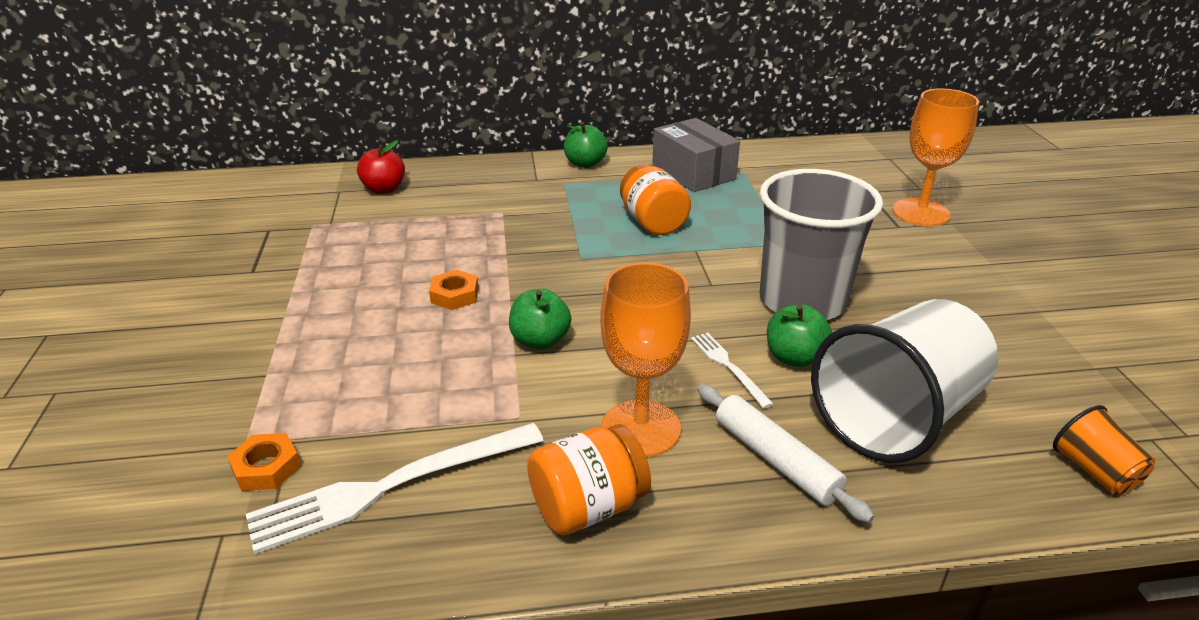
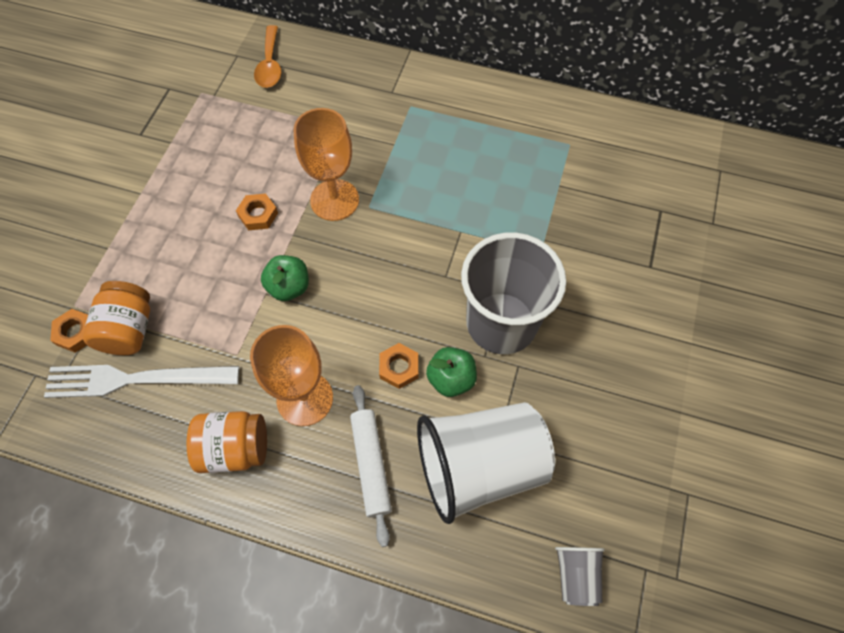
camera: 25 degrees right, 30 degrees up
red apple [357,140,405,194] -> orange spoon [254,25,281,88]
green apple [564,122,608,168] -> none
orange jar [620,164,691,235] -> orange jar moved to [83,281,150,355]
grey box [652,118,740,192] -> none
white fork [691,333,774,409] -> orange nut [379,343,418,389]
orange goblet [892,88,979,226] -> orange goblet moved to [294,108,359,221]
orange cup [1053,405,1155,494] -> grey cup [555,547,605,606]

